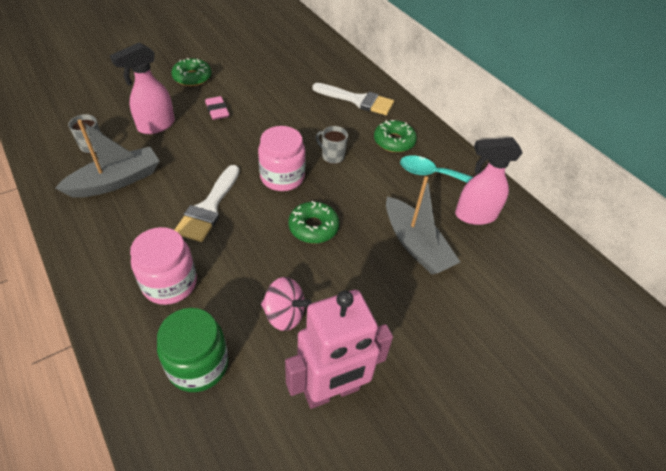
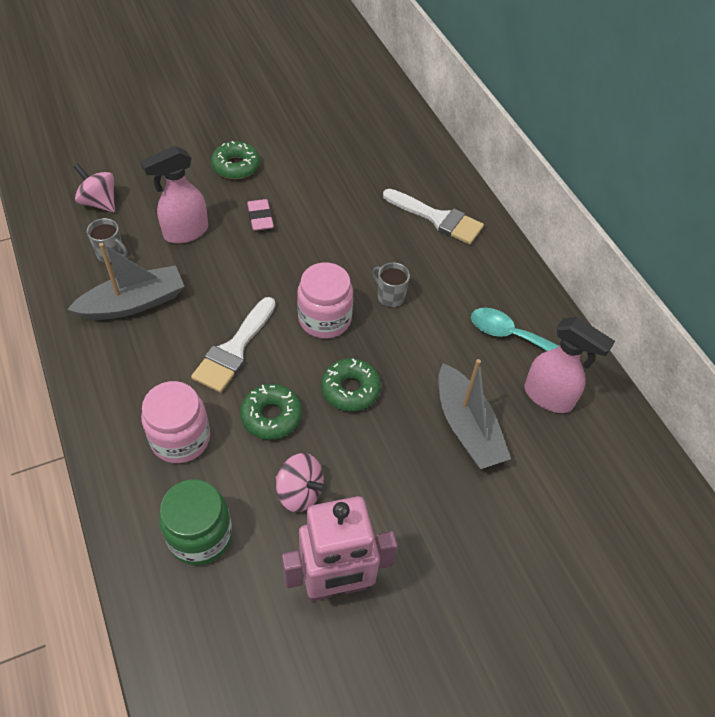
camera: 10 degrees right, 5 degrees up
green donut [374,120,417,153] -> green donut moved to [240,384,302,440]
pink spray bottle [455,137,523,225] -> pink spray bottle turned 150 degrees counterclockwise [525,317,615,413]
none -> pink spinning top [74,164,115,212]

